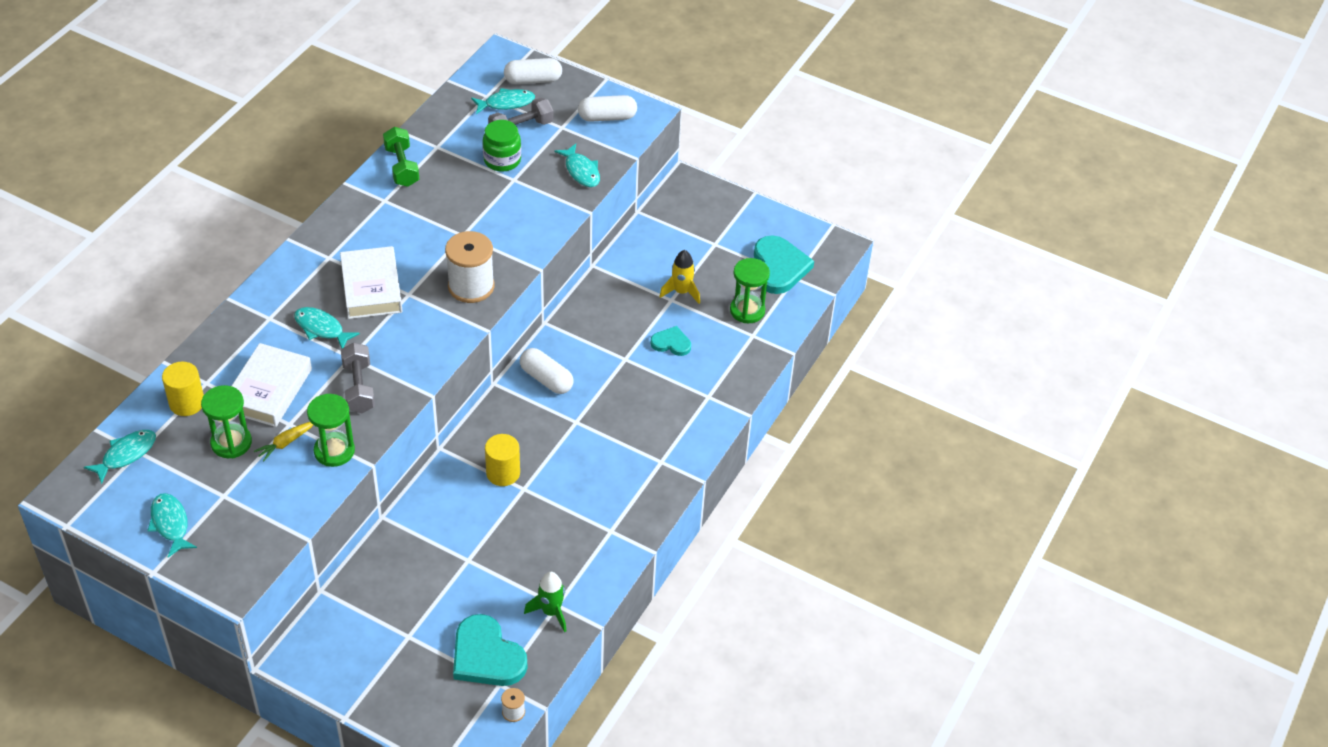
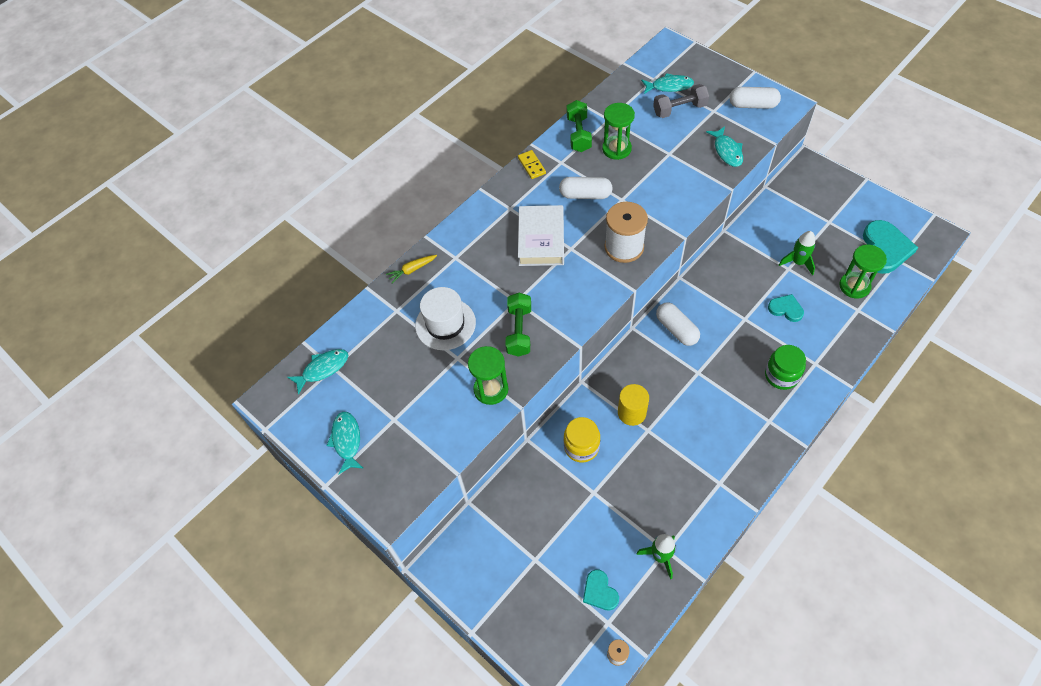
camera: 20 degrees right, 10 degrees up
yellow cylinder [162,362,204,416] -> none
green hourglass [201,385,252,458] -> green hourglass moved to [602,103,635,160]
white book [232,343,312,427] -> white hat [415,287,476,350]
yellow carrot [254,422,313,462] -> yellow carrot moved to [386,255,437,283]
turquoise fish [294,307,360,348] -> none
grey dumbbell [341,342,375,413] -> green dumbbell [505,293,531,357]
turquoise heart [453,614,528,686] -> turquoise heart [583,569,619,611], size x0.55
green jar [483,120,521,172] -> green jar moved to [765,345,806,390]
white capsule [504,58,562,84] -> white capsule moved to [559,177,613,199]
yellow rocket [659,250,700,304] -> green rocket [779,231,816,276]
none -> yellow domino [518,150,546,179]
none -> yellow jar [564,417,600,463]

